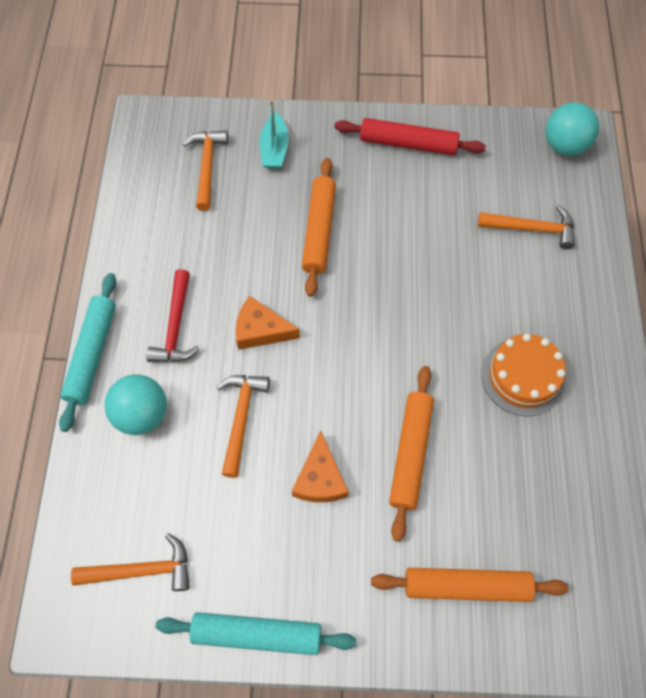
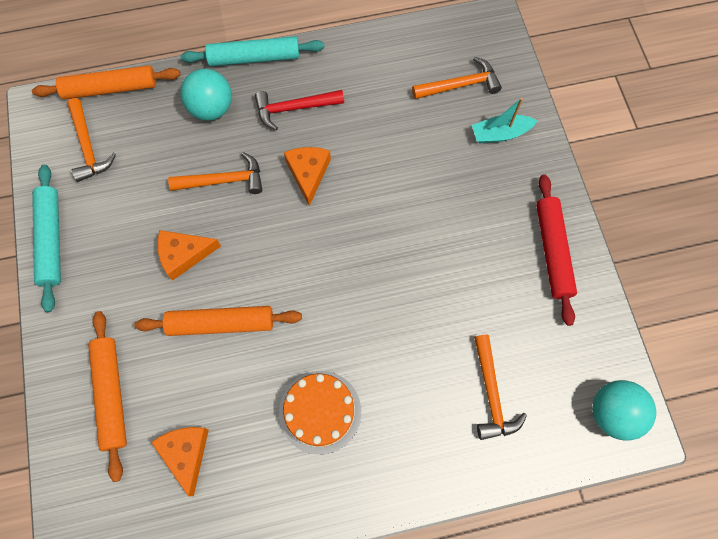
camera: 75 degrees right, 5 degrees up
orange rolling pin [302,158,336,297] -> orange rolling pin moved to [32,65,180,100]
none -> orange cheese [151,427,209,496]

